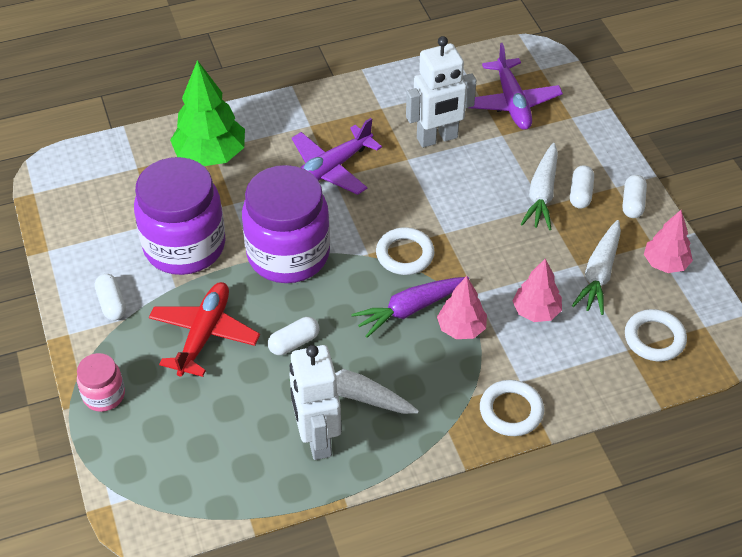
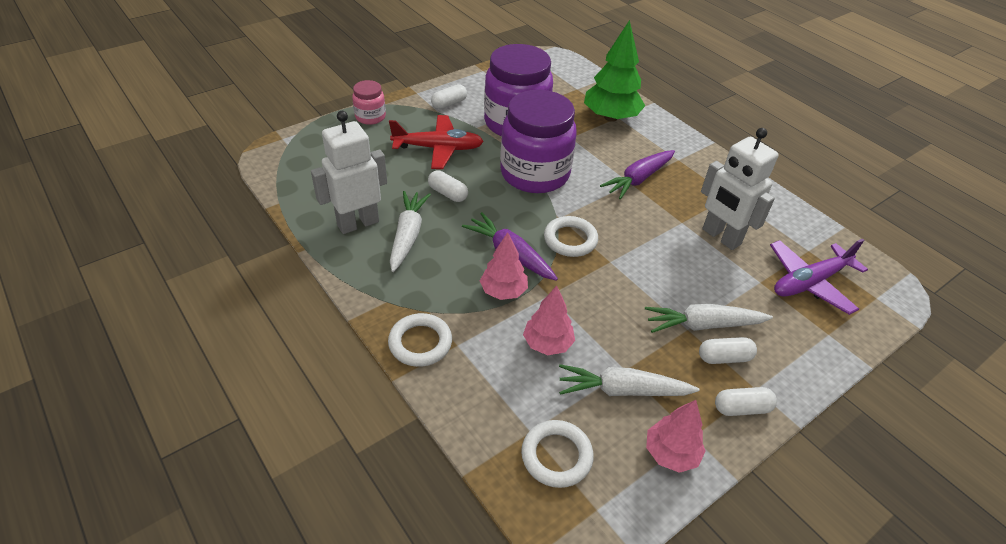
camera: 70 degrees right, 5 degrees down
purple plane [292,118,382,195] -> purple carrot [600,150,675,199]

